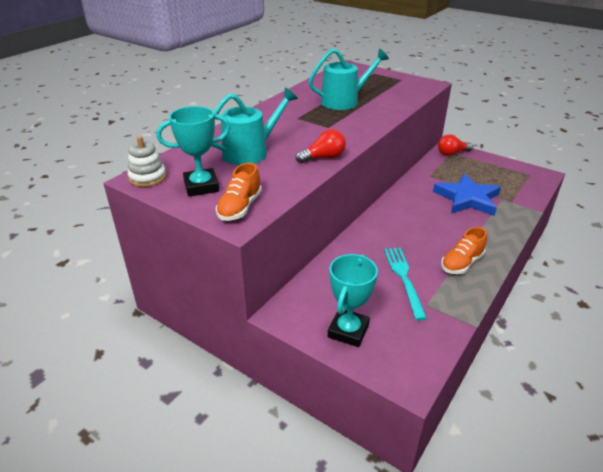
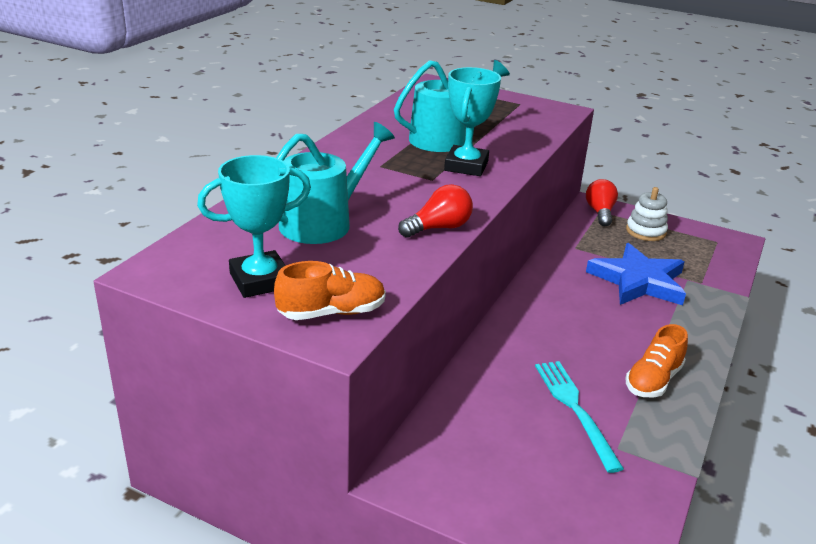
camera: 10 degrees left, 5 degrees down
white stacking toy [128,136,166,187] -> white stacking toy moved to [626,187,668,241]
orange shoe [216,163,262,221] -> orange shoe turned 120 degrees counterclockwise [274,261,386,320]
turquoise trophy [328,254,378,347] -> turquoise trophy moved to [444,67,501,176]
red light bulb [438,134,473,156] -> red light bulb turned 120 degrees clockwise [586,179,618,226]

